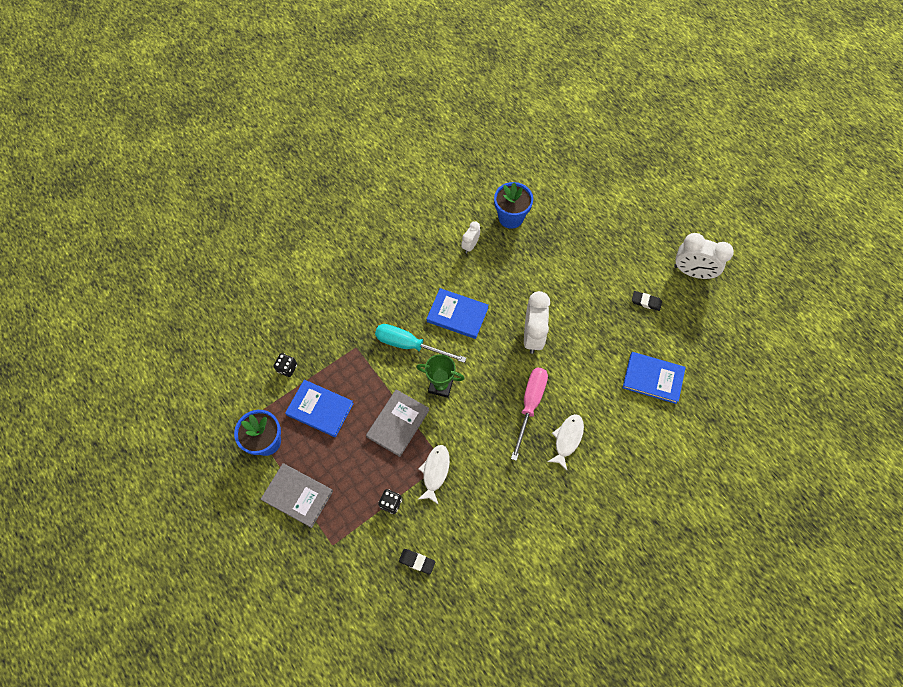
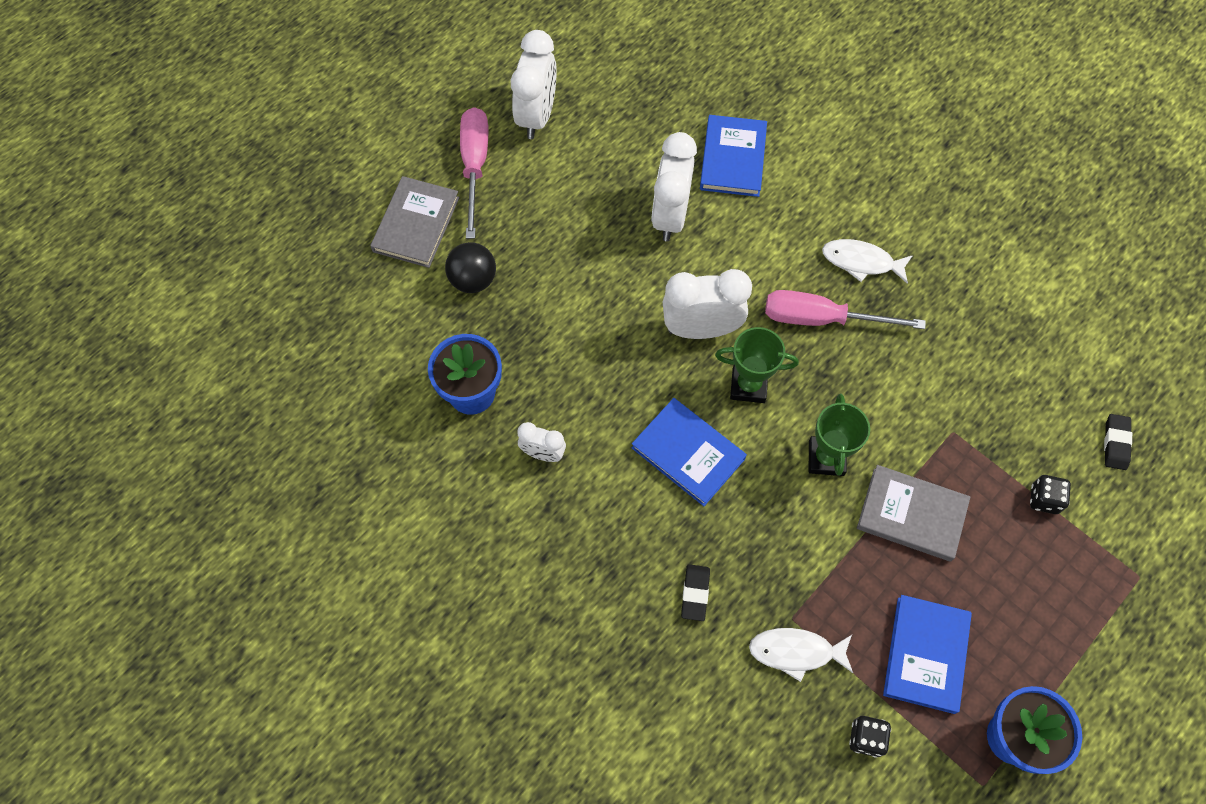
camera: 100 degrees left, 0 degrees up
grey book [261,463,333,528] -> grey book moved to [370,176,459,268]
turquoise screwdriver [375,324,466,363] -> none
white fish [417,445,450,505] -> white fish moved to [749,628,853,682]
blue book [427,288,489,339] -> blue book turned 60 degrees counterclockwise [631,398,747,506]
black eraser [632,291,662,311] -> black eraser moved to [681,564,710,621]
none -> black ball [445,242,496,293]
none -> pink screwdriver [460,107,489,239]
none -> white clock [651,132,697,241]
none -> green trophy [715,327,799,403]

